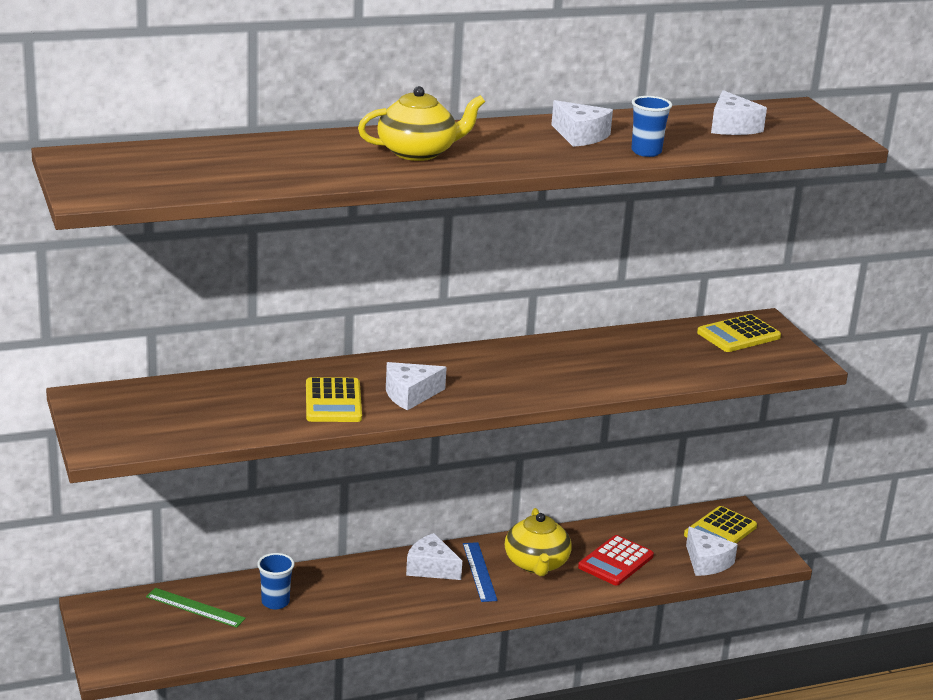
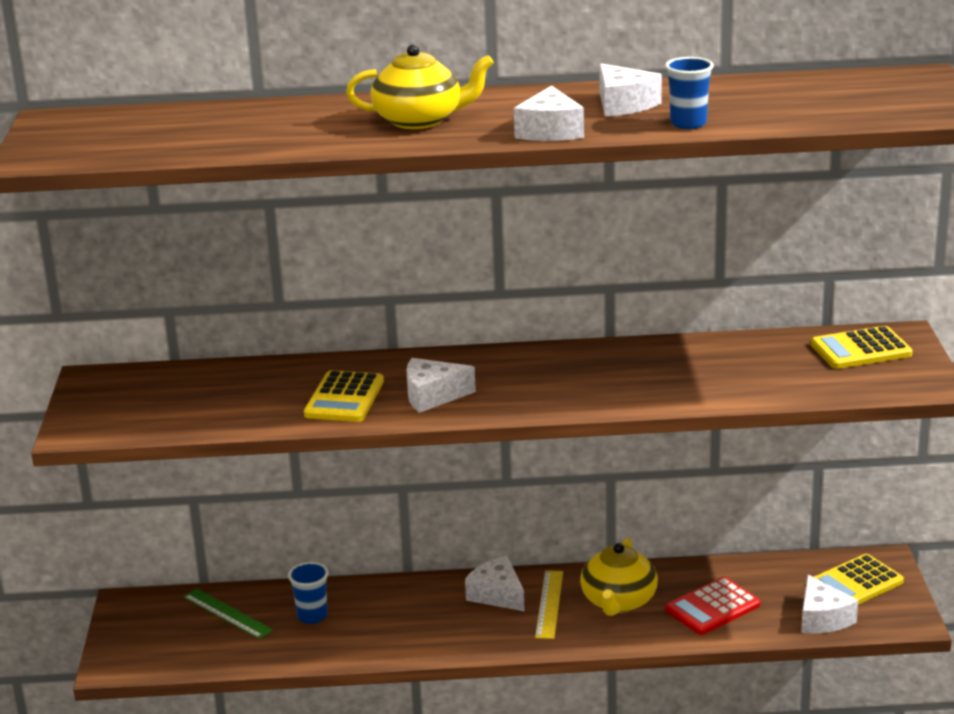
camera: 20 degrees right, 0 degrees up
blue ruler [463,542,497,602] -> yellow ruler [535,570,563,639]
white cheese [711,90,767,135] -> white cheese moved to [514,86,584,141]

